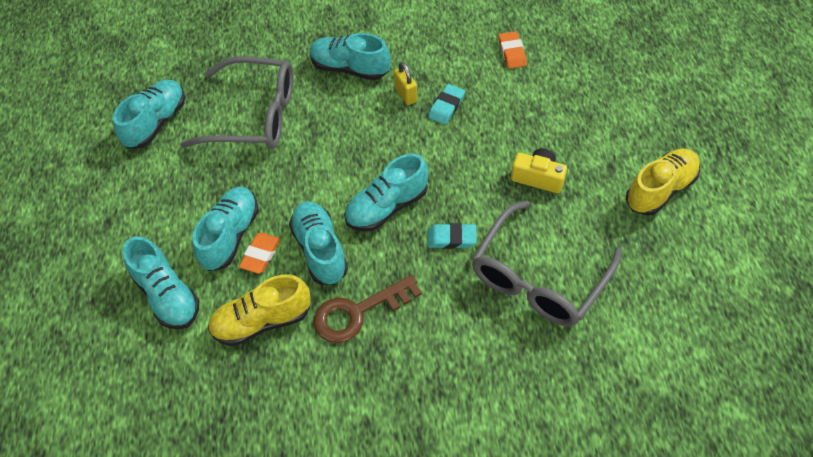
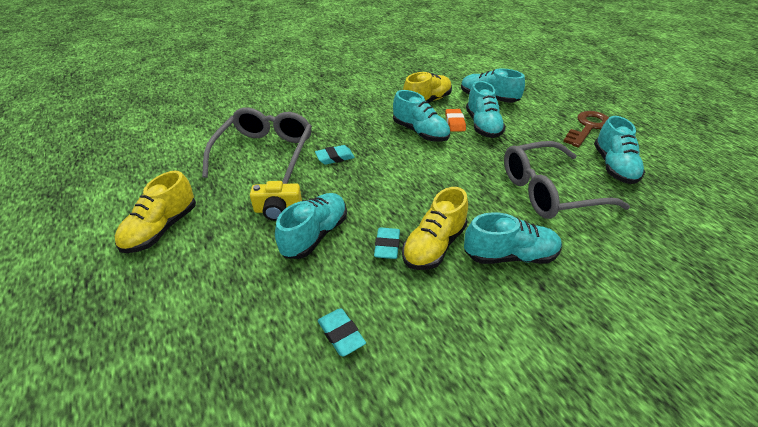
camera: 155 degrees right, 15 degrees down
brown key [313,275,422,343] -> brown key moved to [563,111,609,148]
turquoise shoe [344,154,428,231] -> turquoise shoe moved to [275,193,347,259]
yellow padlock [394,62,417,105] -> yellow shoe [402,187,468,270]
orange eraser [498,31,527,69] -> turquoise eraser [318,309,366,357]

